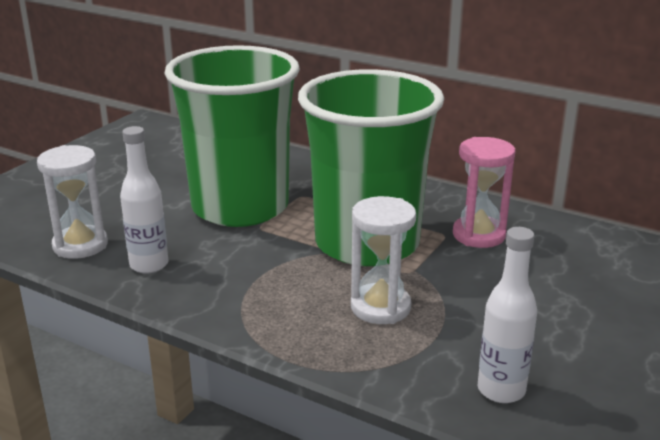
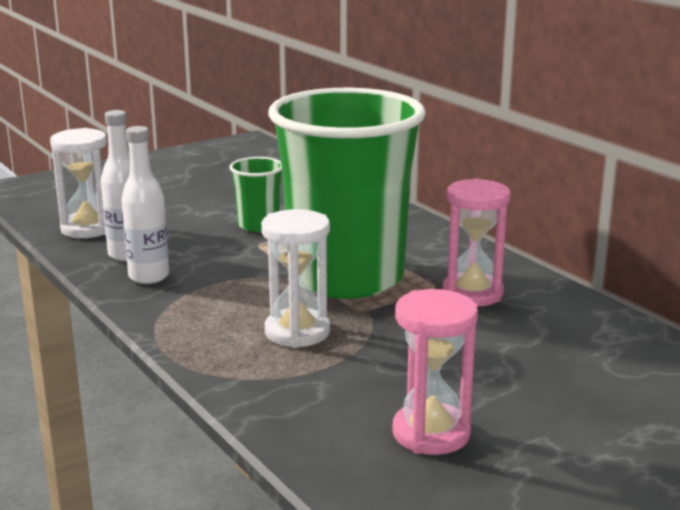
camera: 25 degrees right, 5 degrees down
green cup [164,45,300,227] -> green cup [229,157,282,232], size x0.41
white bottle [478,227,537,403] -> white bottle moved to [121,126,169,284]
none -> pink hourglass [392,289,478,455]

